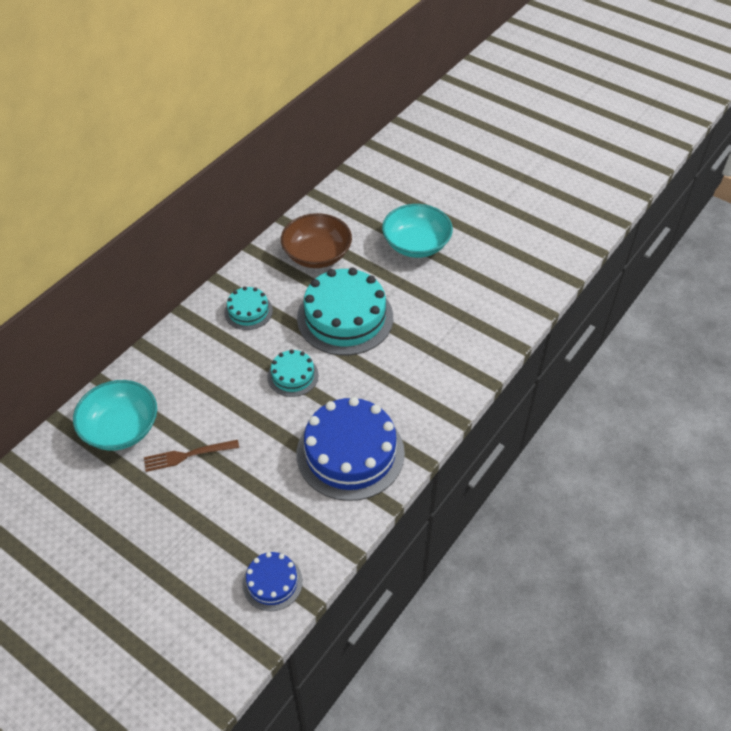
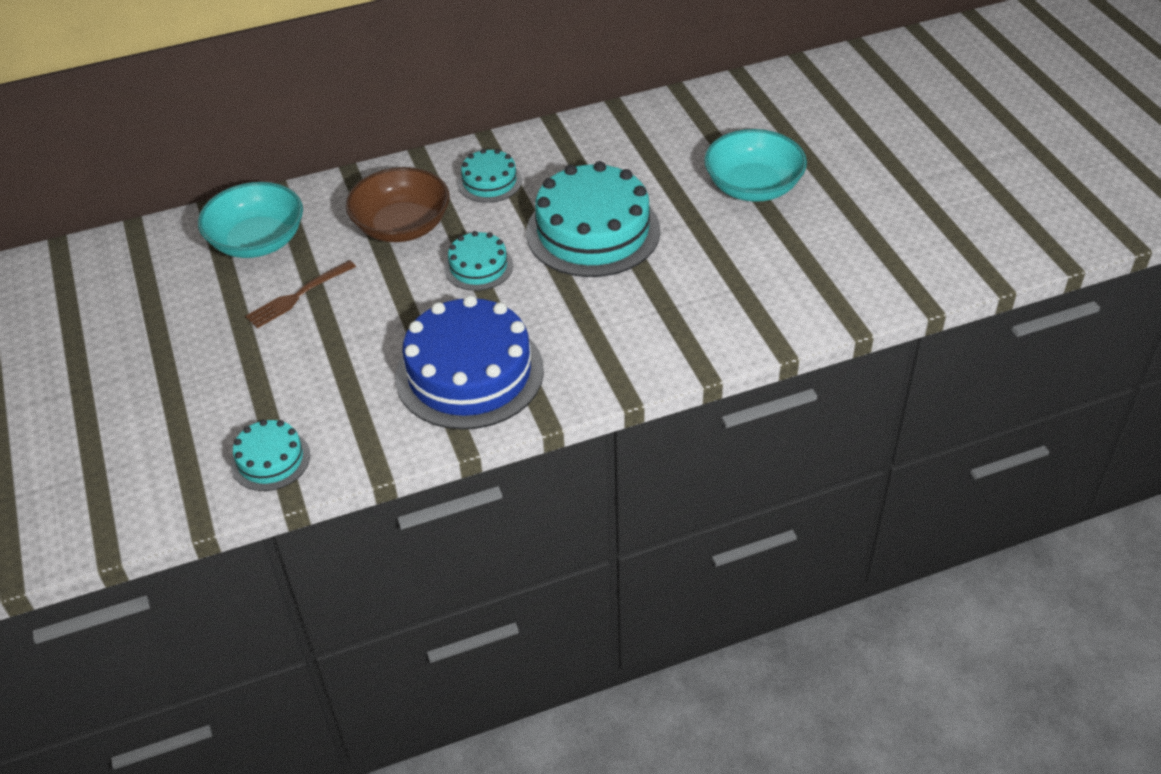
camera: 35 degrees right, 5 degrees down
brown fork [144,440,239,472] -> brown fork turned 60 degrees counterclockwise [245,260,356,328]
blue cake [243,552,303,611] -> turquoise cake [231,419,310,491]
brown bowl [281,213,352,268] -> brown bowl moved to [346,167,450,242]

